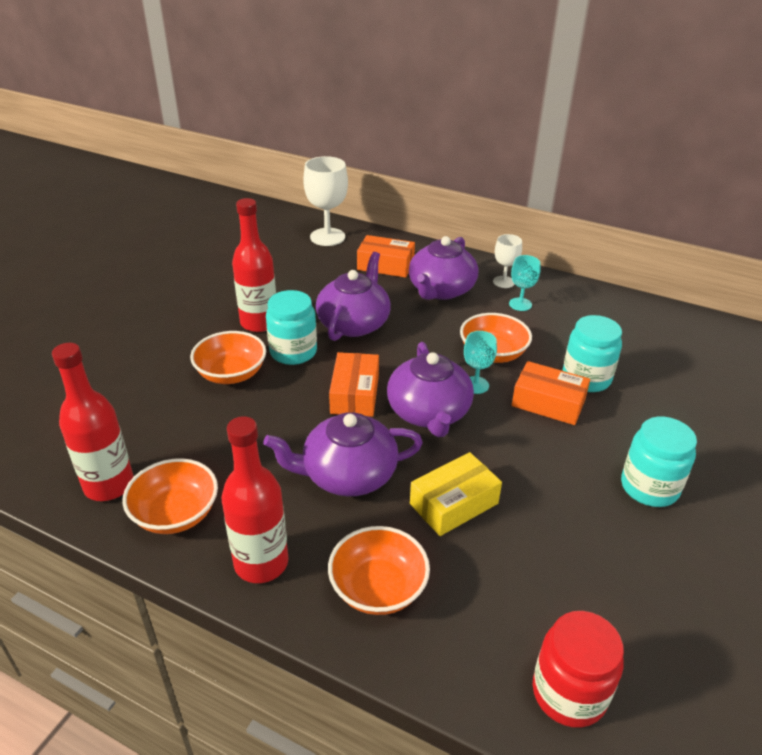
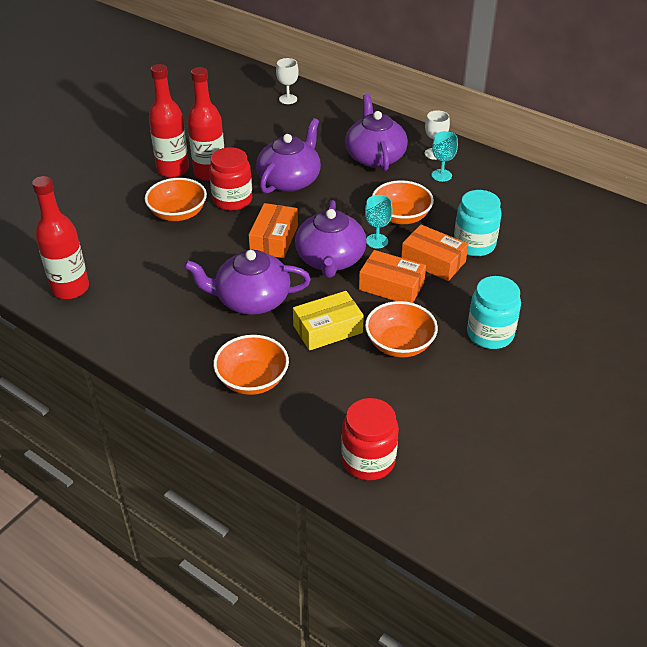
camera: 10 degrees right, 5 degrees up
orange bowl [122,458,218,534] -> orange bowl moved to [365,301,438,358]
red bottle [222,416,289,583] -> red bottle moved to [149,64,189,178]
turquoise jar [266,290,317,365] -> red jar [209,147,252,211]
white goblet [303,156,348,246] -> white goblet [276,58,299,104], size x0.57
orange box [357,235,415,278] -> orange box moved to [359,250,426,303]
purple teapot [409,236,478,300] -> purple teapot turned 135 degrees clockwise [345,94,408,172]

